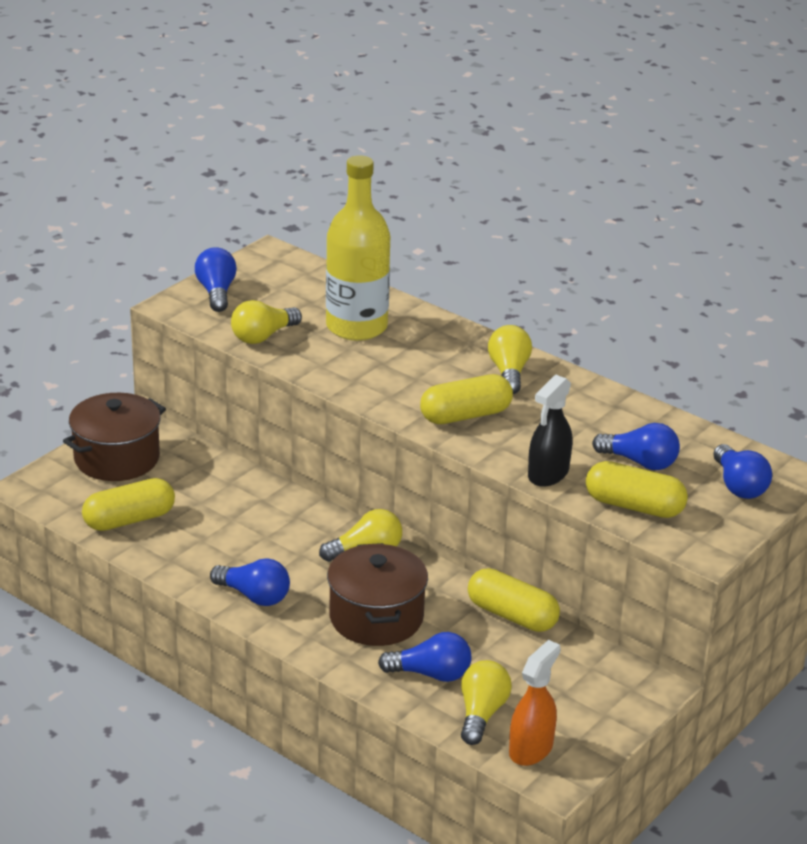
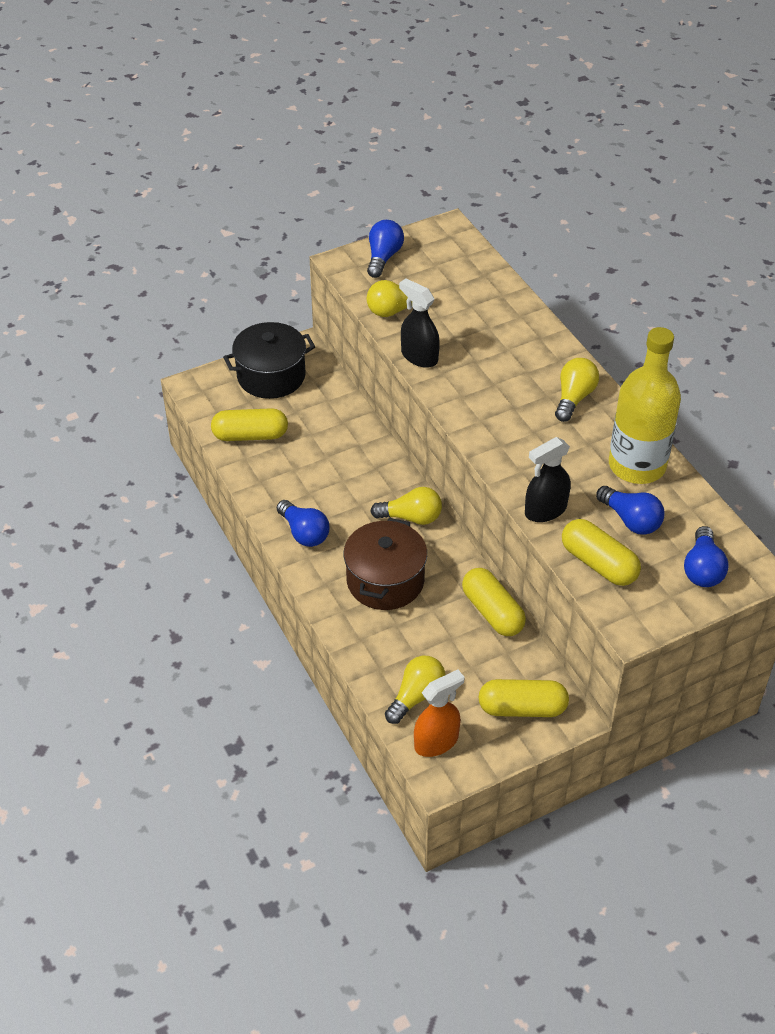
camera: 25 degrees right, 15 degrees up
brown pot [63,393,166,481] -> black pot [223,322,315,399]
yellow bottle [326,155,390,341] -> yellow bottle moved to [609,327,681,484]
blue light bulb [378,632,471,682] -> none
yellow capsule [420,374,513,424] -> yellow capsule moved to [478,679,569,717]
none -> black spray bottle [399,278,440,368]

